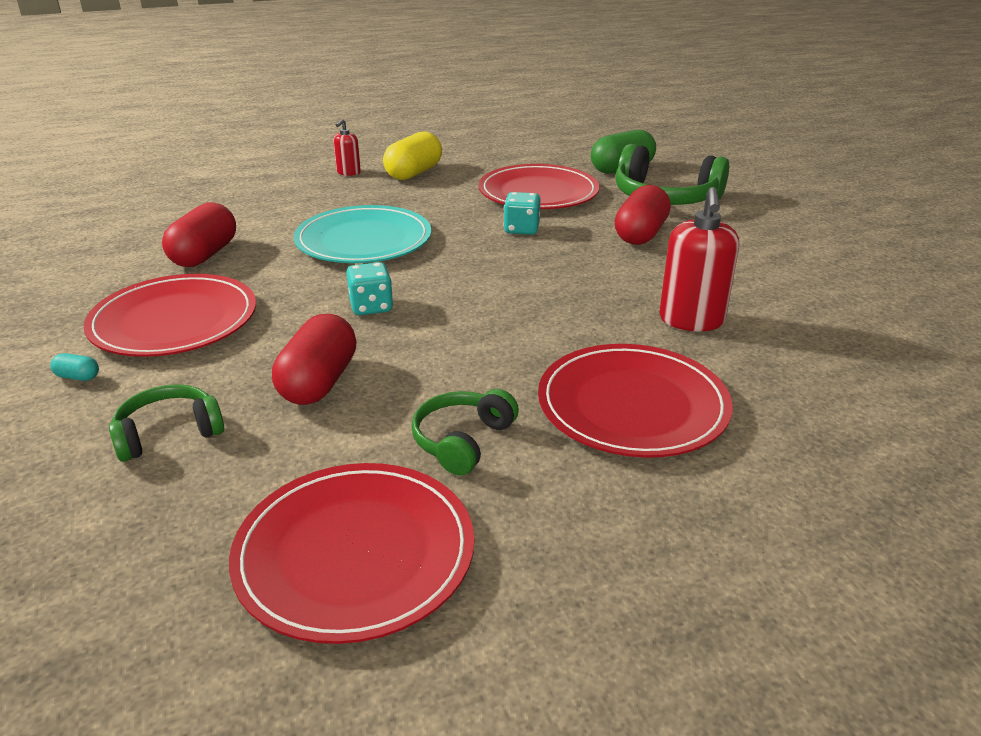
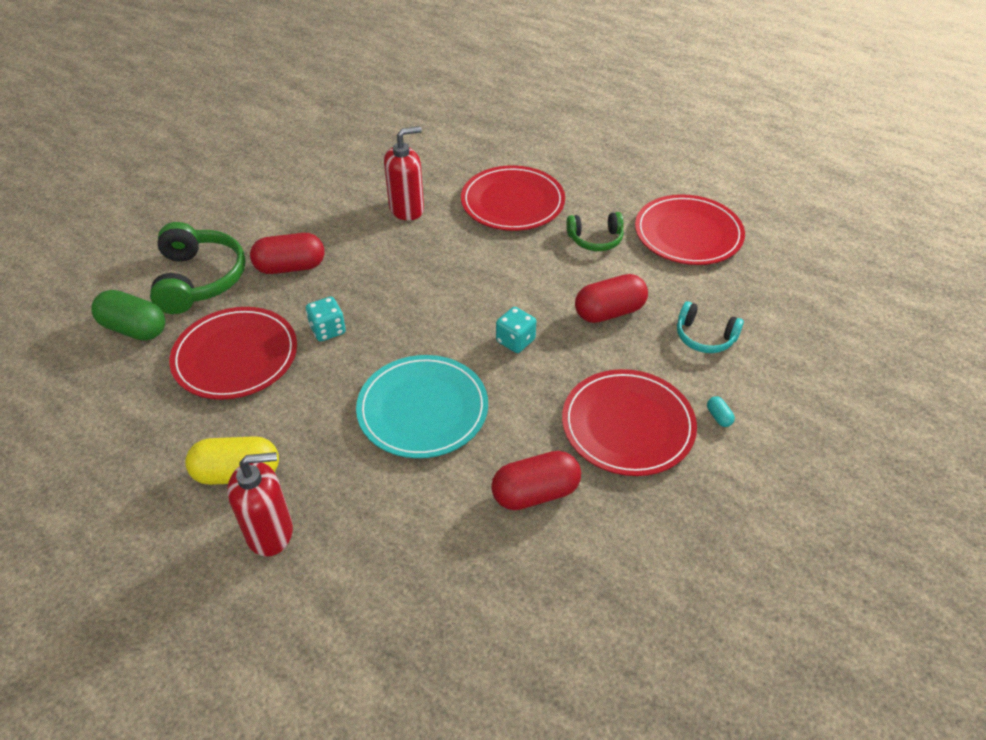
camera: 125 degrees left, 15 degrees up
green headphones [109,384,224,462] -> turquoise headphones [677,301,744,353]
red soap dispenser [333,119,361,176] -> red soap dispenser [227,452,293,557], size x1.82

